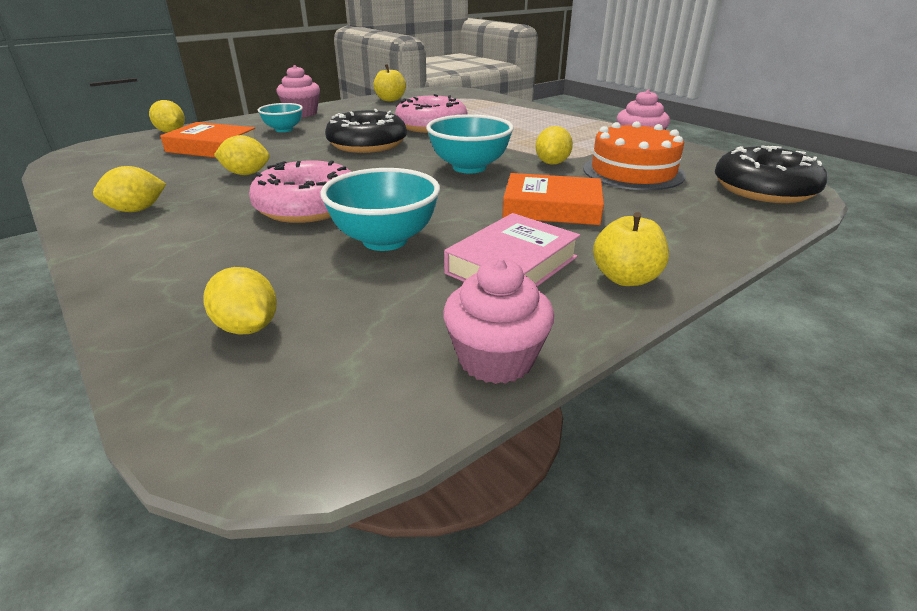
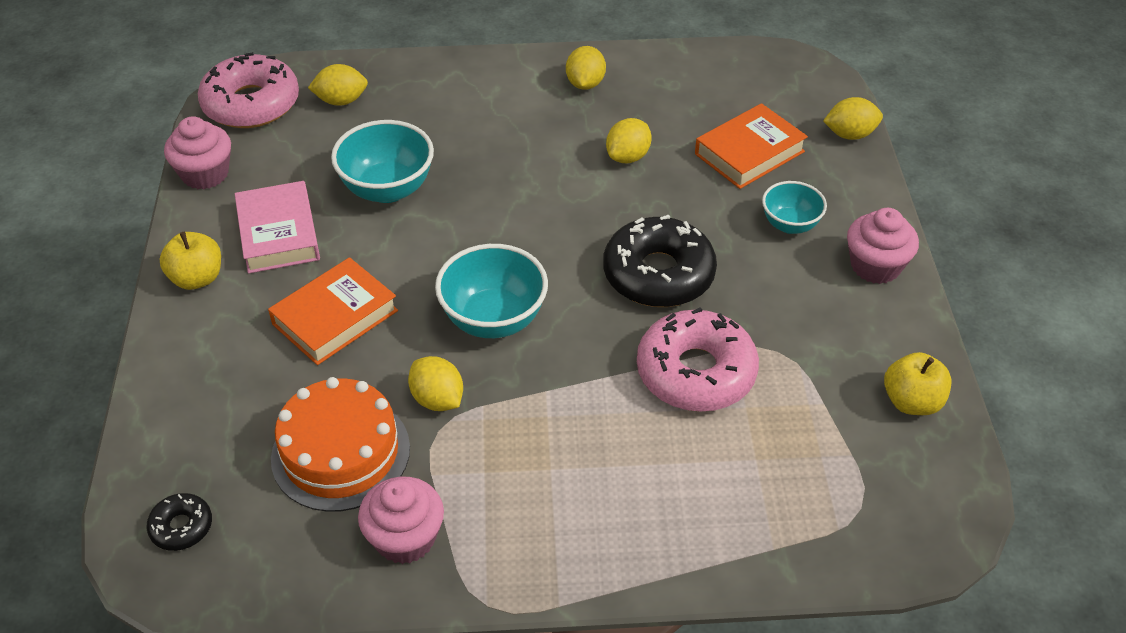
camera: 125 degrees right, 15 degrees up
pink donut [249,160,351,223] -> pink donut moved to [198,52,299,128]
black donut [715,145,827,203] -> black donut [147,493,212,551], size x0.47

